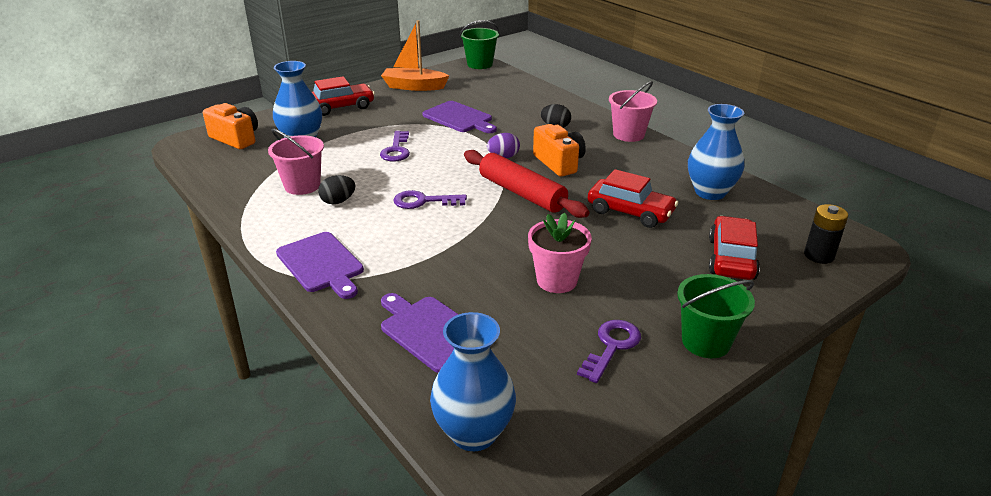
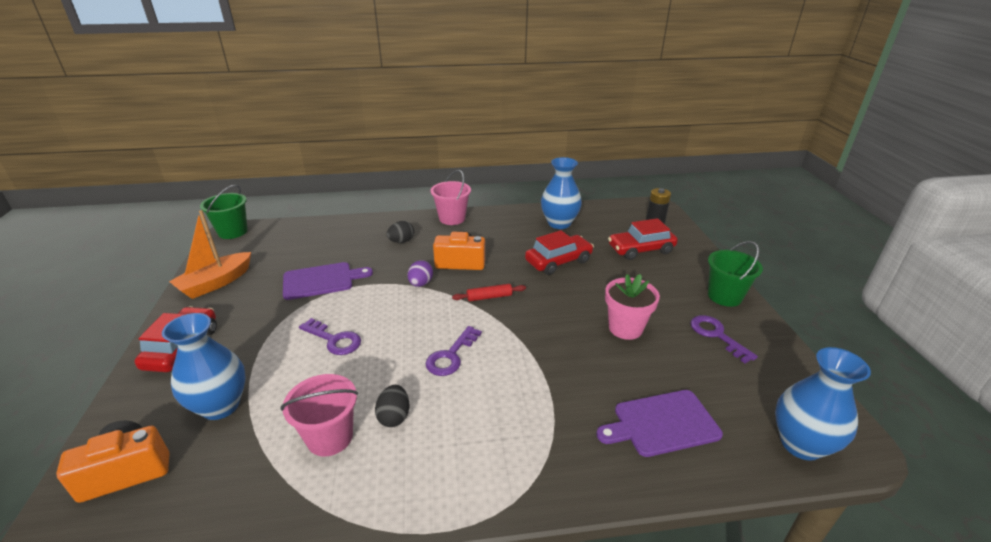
camera: 60 degrees left, 0 degrees up
purple cutting board [276,232,364,299] -> none
red rolling pin [464,150,589,218] -> red rolling pin [452,284,526,301], size x0.48
red car [709,216,760,280] -> red car turned 60 degrees counterclockwise [608,218,678,260]

